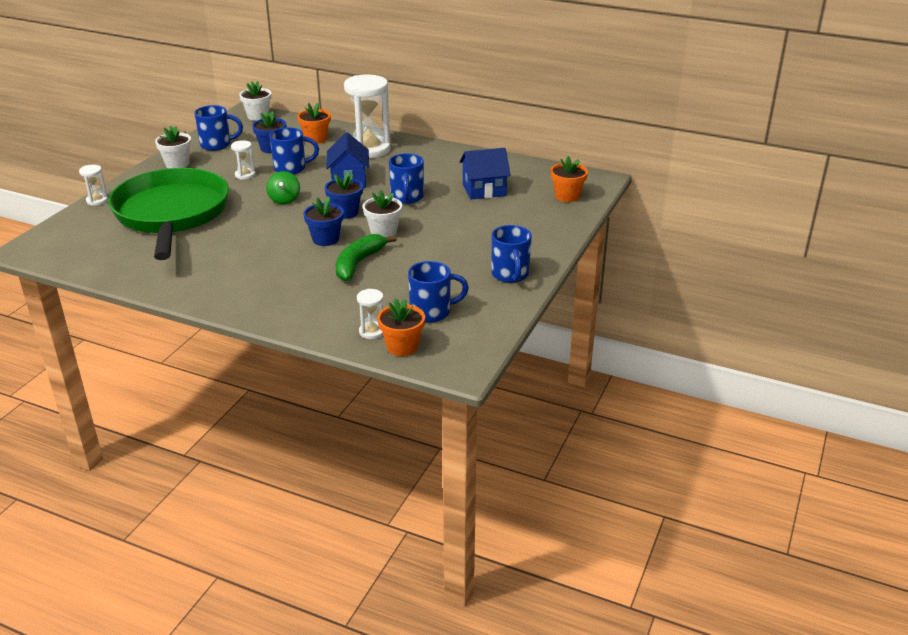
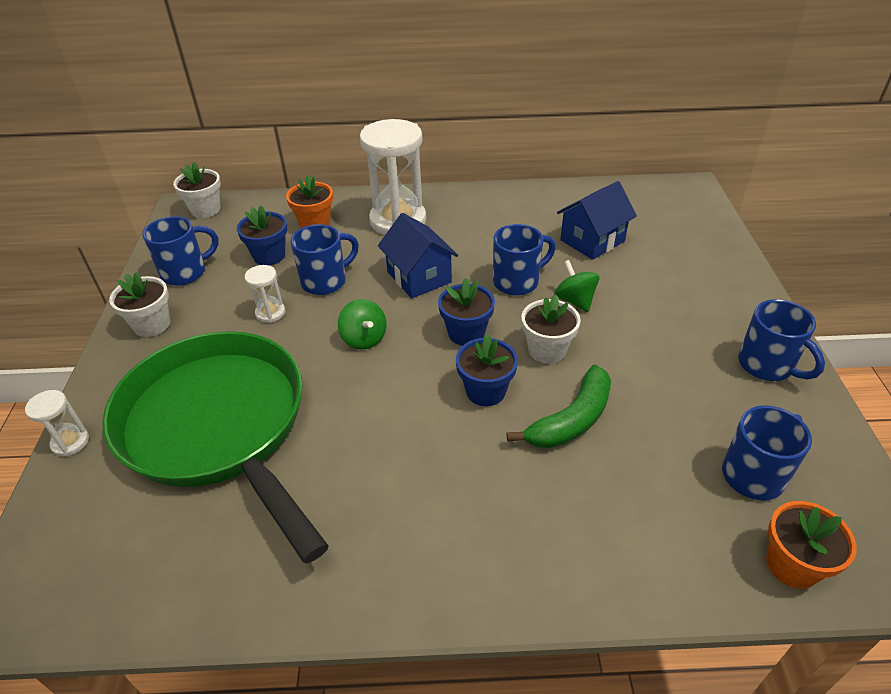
camera: 25 degrees left, 10 degrees up
green banana [336,234,397,281] -> green banana turned 135 degrees counterclockwise [507,365,611,448]
white hourglass [357,289,384,339] -> none
blue mug [389,153,424,204] -> blue mug turned 90 degrees counterclockwise [493,224,556,296]
orange flower pot [551,156,588,202] -> none
none -> green spinning top [554,260,599,312]

